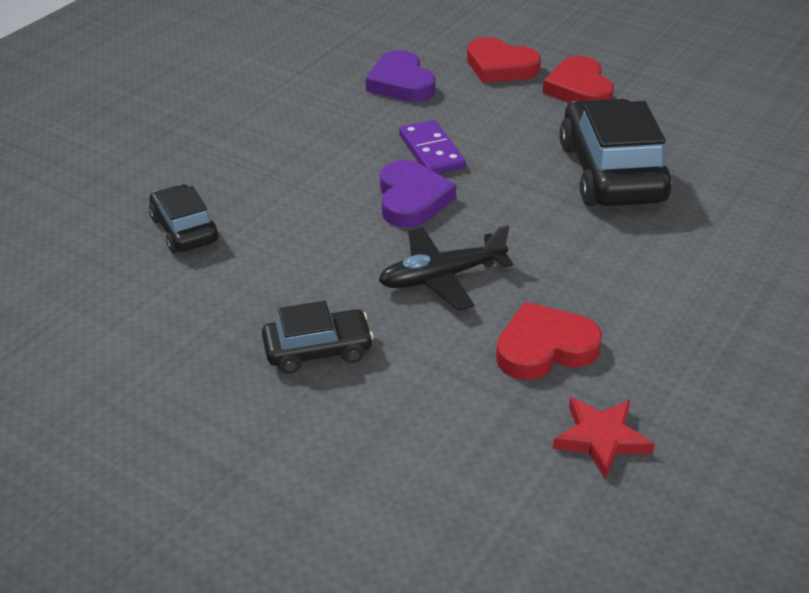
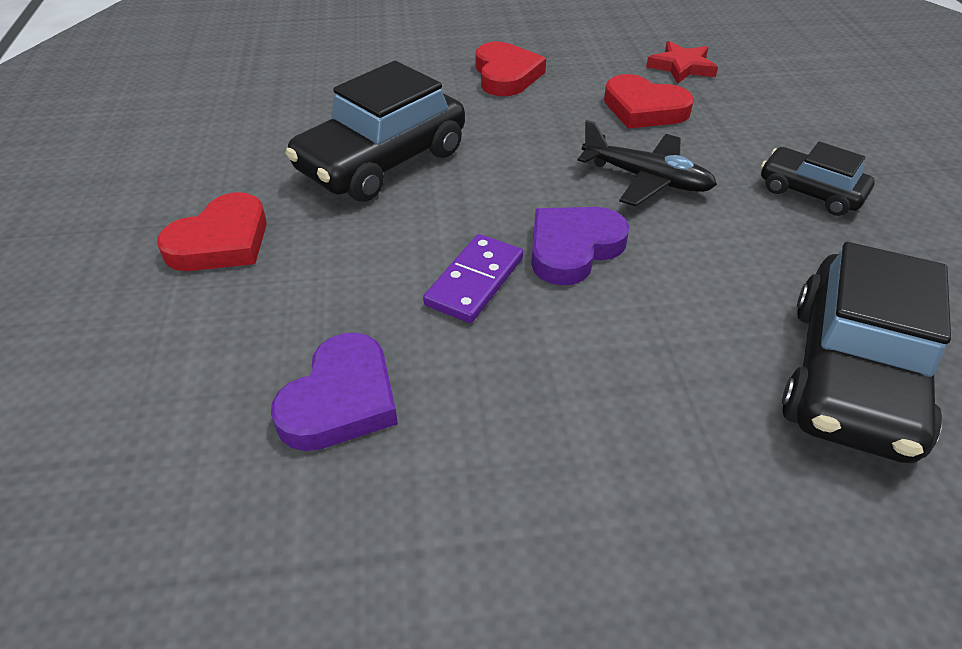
camera: 130 degrees left, 5 degrees up
black car [149,184,219,253] -> black car [782,242,951,463], size x1.81
red heart [467,37,541,83] -> red heart moved to [476,42,546,96]

